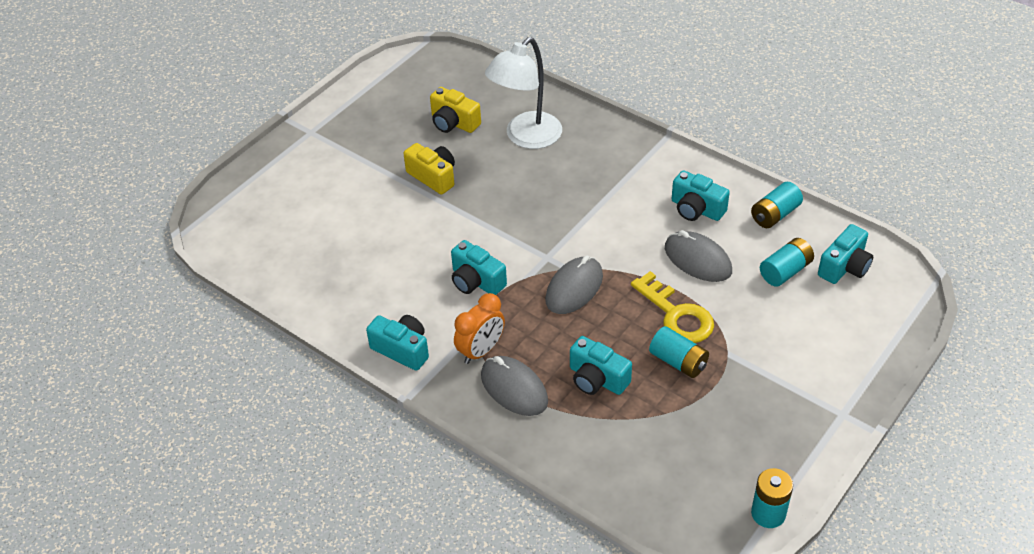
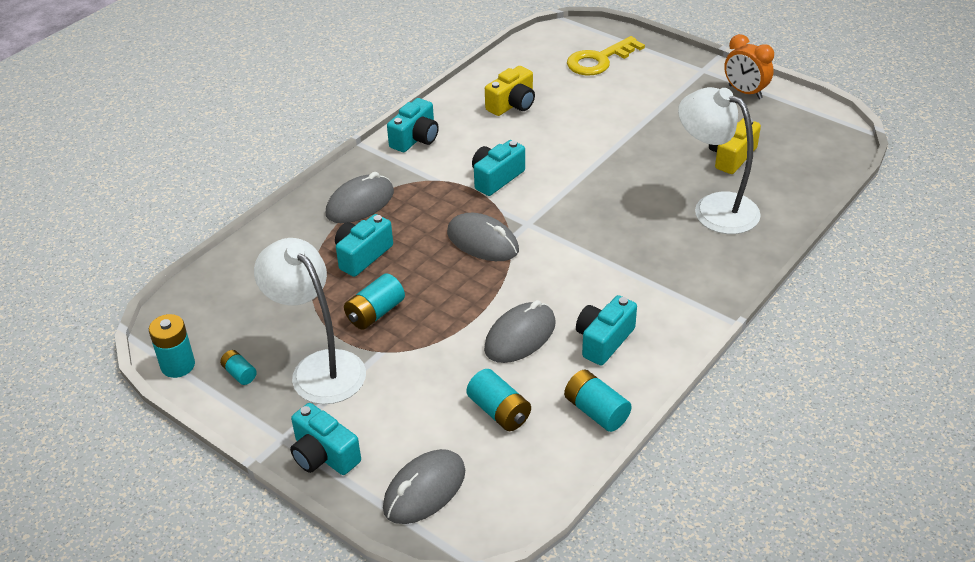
camera: 90 degrees right, 5 degrees down
yellow camera [403,143,455,195] -> yellow camera moved to [485,66,535,116]
orange clock [454,293,505,364] -> orange clock moved to [724,34,774,99]
yellow key [631,271,714,343] -> yellow key moved to [567,36,645,76]
turquoise camera [818,224,873,284] -> turquoise camera moved to [290,403,361,475]
none -> turquoise battery [220,350,257,385]
none -> white lamp [254,238,366,404]
none -> grey mouse [383,449,465,524]

